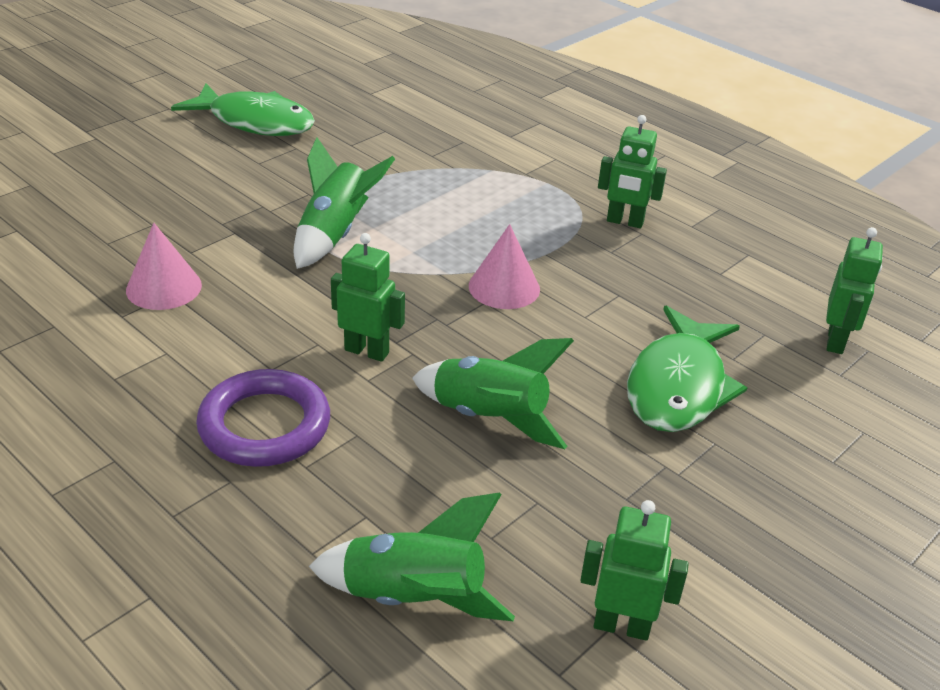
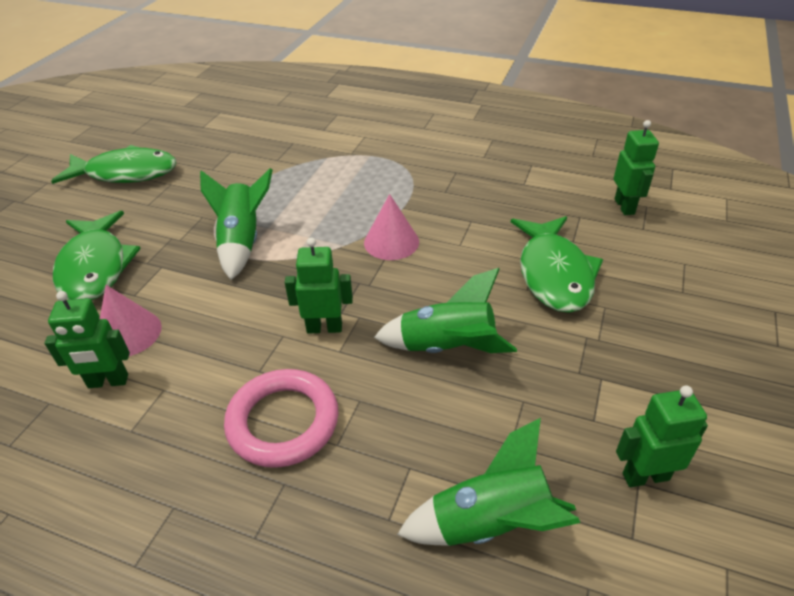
camera: 20 degrees left, 5 degrees up
purple ring [196,369,330,467] -> pink ring [224,369,339,468]
green robot [598,115,667,228] -> green robot moved to [45,291,130,388]
none -> green fish [53,211,141,300]

